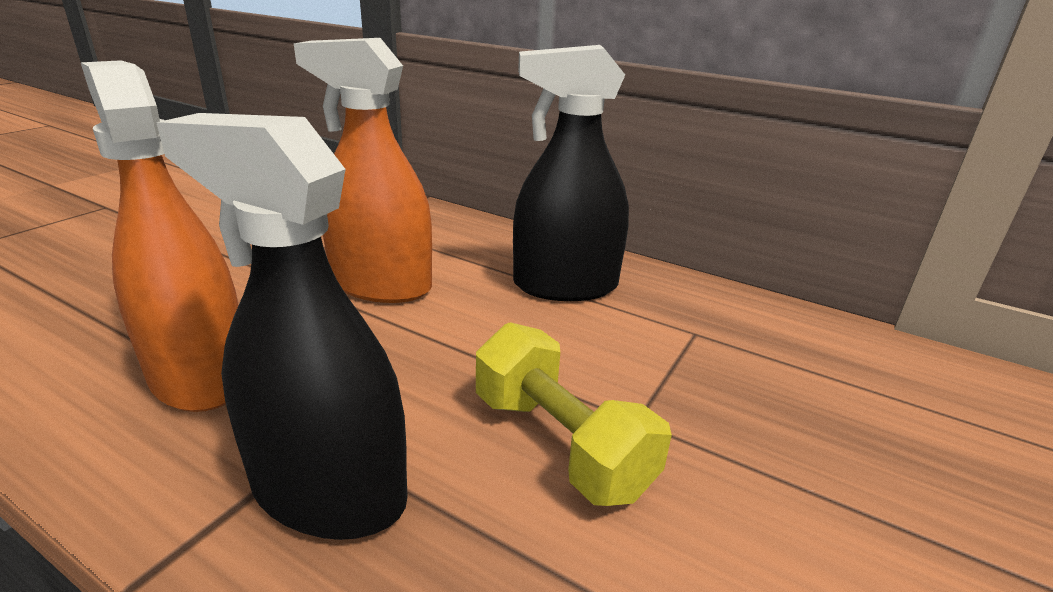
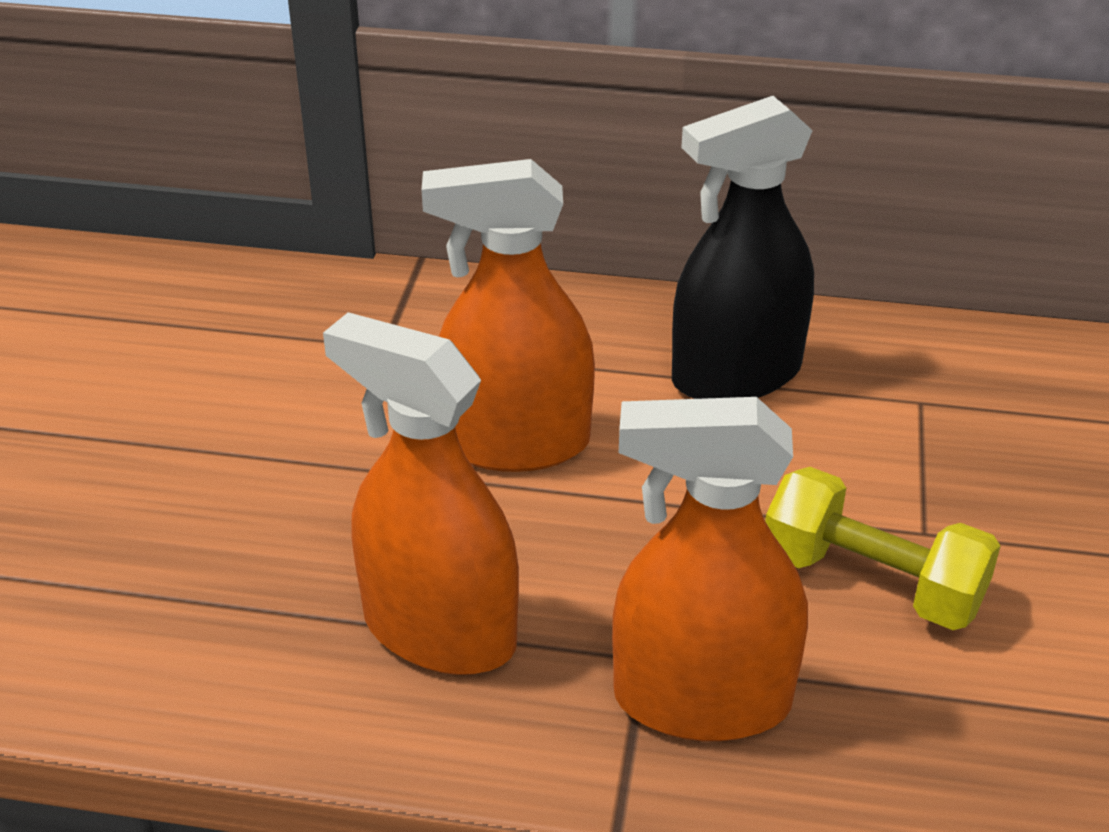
camera: 20 degrees left, 10 degrees up
black spray bottle [156,113,408,540] -> orange spray bottle [612,397,808,741]

